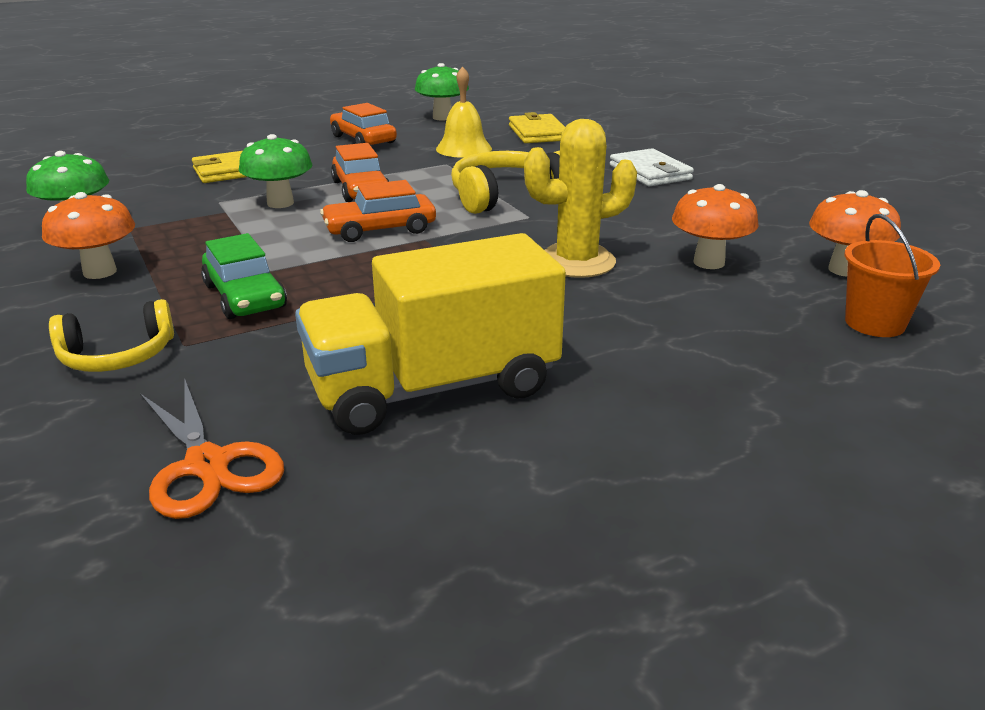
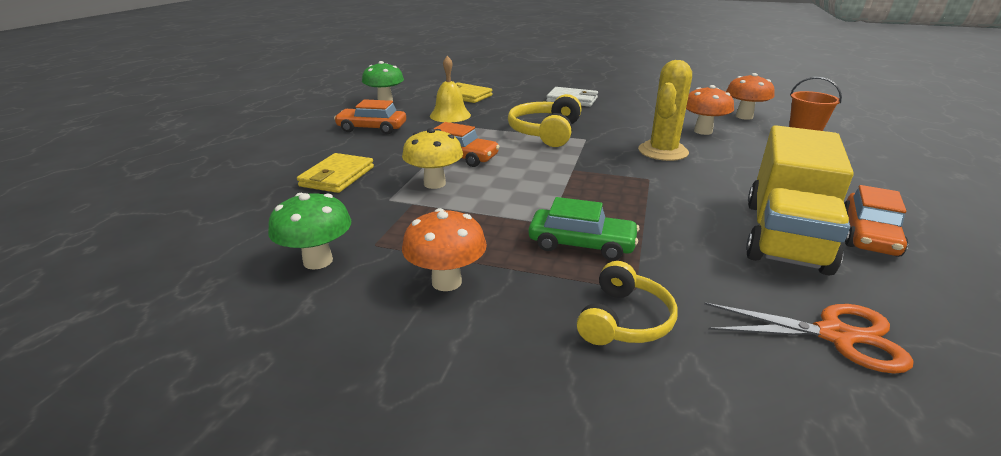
camera: 45 degrees left, 0 degrees up
green mushroom [239,134,312,208] -> yellow mushroom [402,128,463,189]
orange car [320,180,436,242] -> orange car moved to [844,185,908,257]

